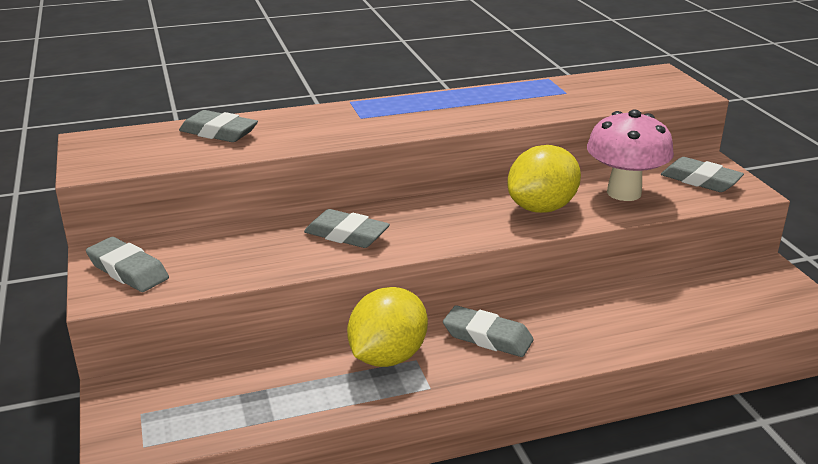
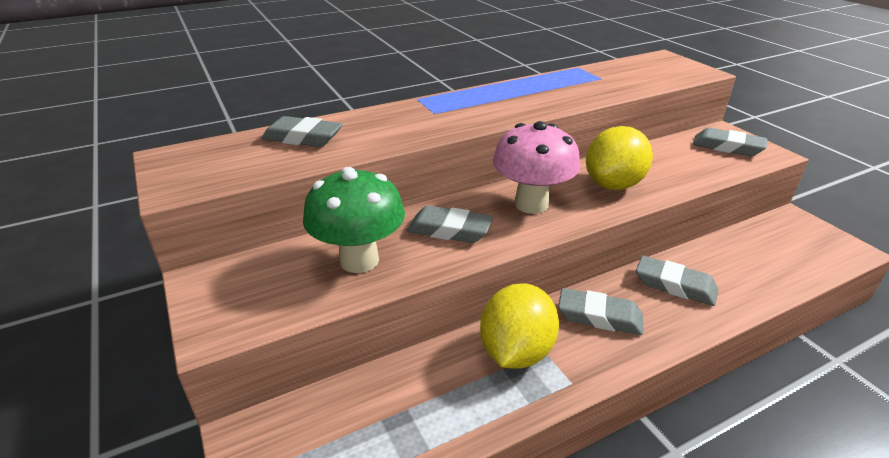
camera: 10 degrees left, 5 degrees up
grey eraser [86,237,169,292] -> grey eraser moved to [636,256,718,306]
pink mushroom [587,109,674,201] -> pink mushroom moved to [493,121,580,214]
none -> green mushroom [303,167,405,273]

